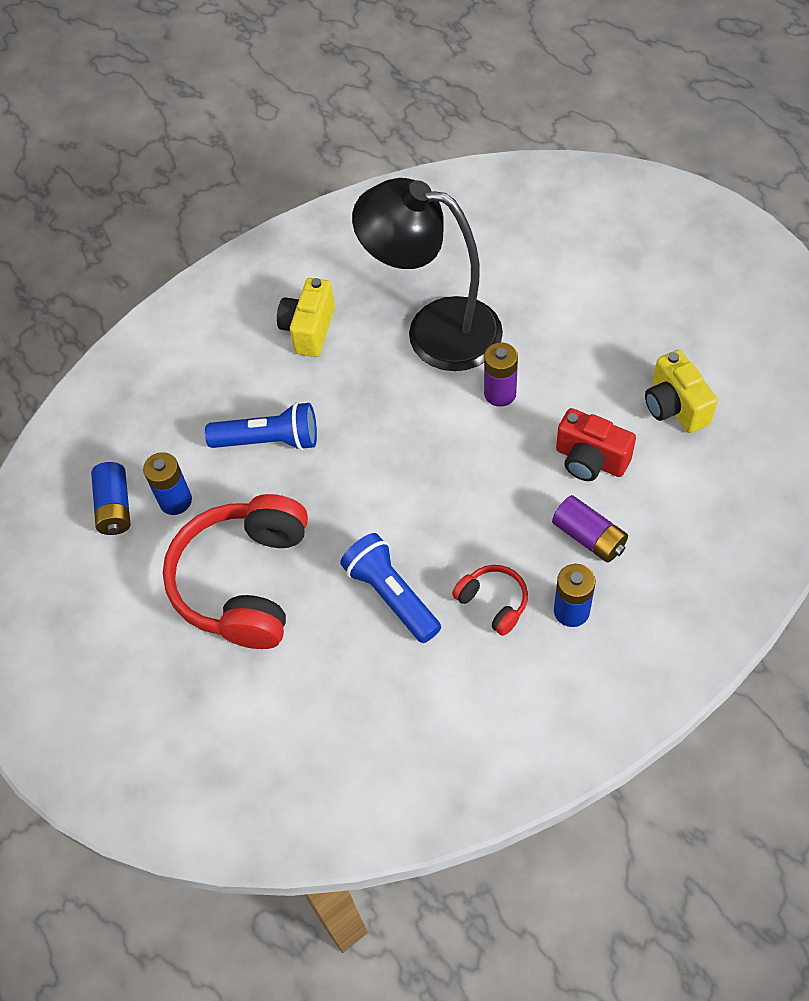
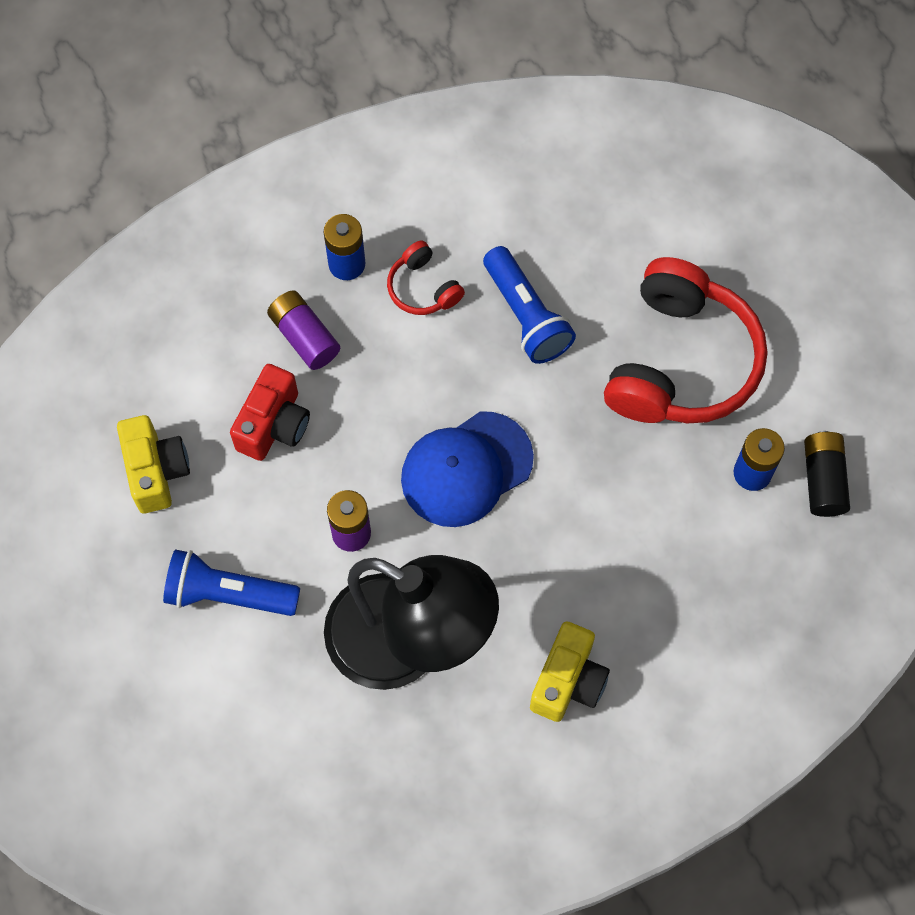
camera: 175 degrees left, 10 degrees up
blue battery [91,462,130,535] -> black battery [804,431,850,517]
blue flashlight [205,402,317,451] -> blue flashlight moved to [163,549,300,616]
red camera [556,408,636,481] -> red camera turned 75 degrees clockwise [230,364,310,461]
none -> blue cap [401,411,534,527]

